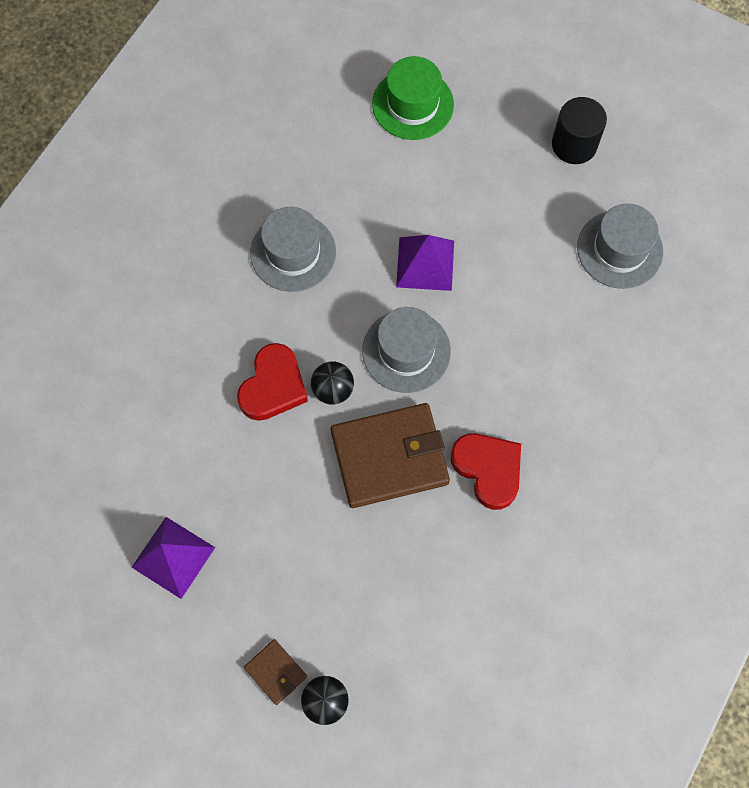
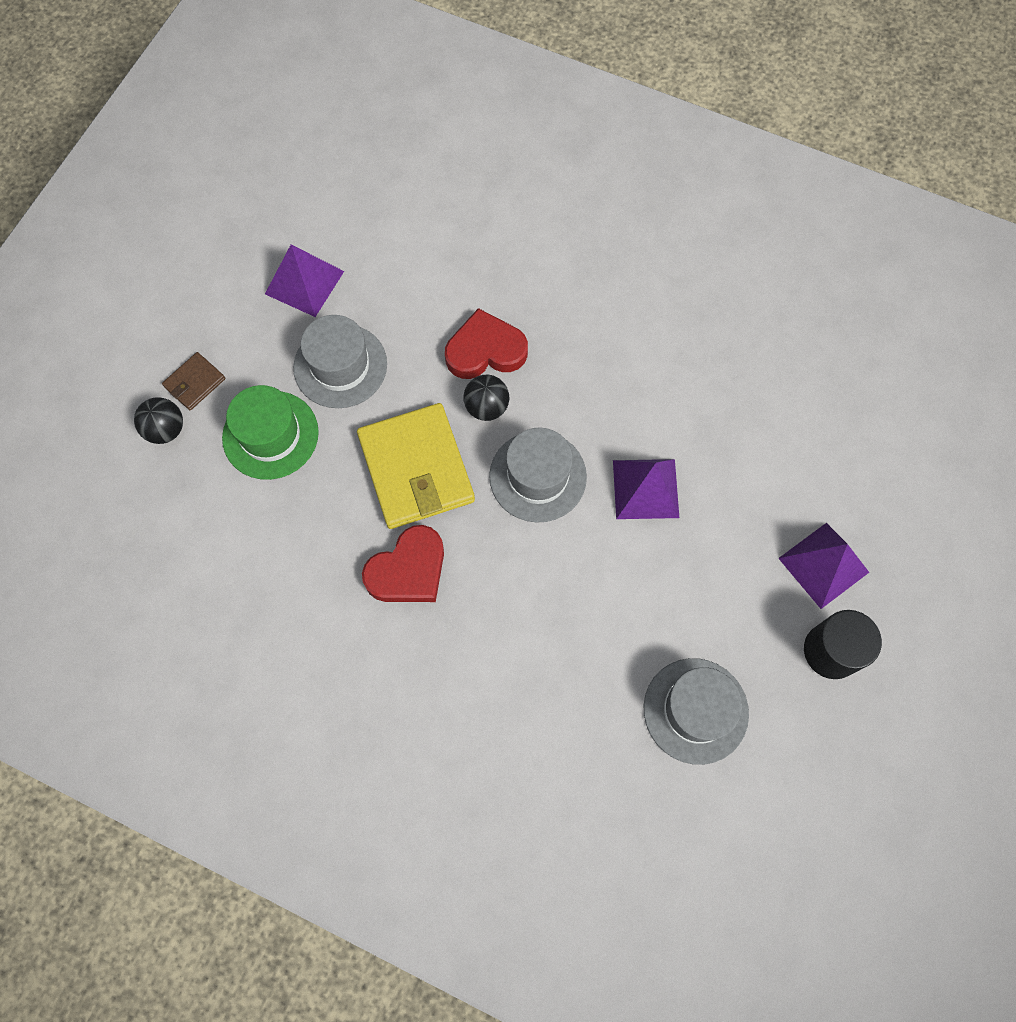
camera: 85 degrees right, 0 degrees up
red heart [237,343,308,421] -> red heart turned 150 degrees clockwise [445,308,528,379]
grey hat [250,207,336,292] -> grey hat moved to [293,315,387,408]
brown wallet [331,403,450,508] -> yellow wallet [357,403,475,529]
green hat [372,56,454,140] -> green hat moved to [222,385,319,480]
none -> purple pyramid [778,523,869,609]

